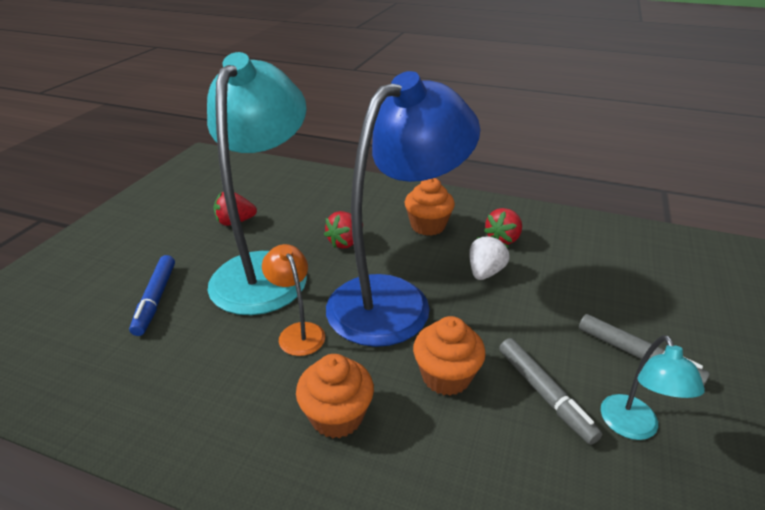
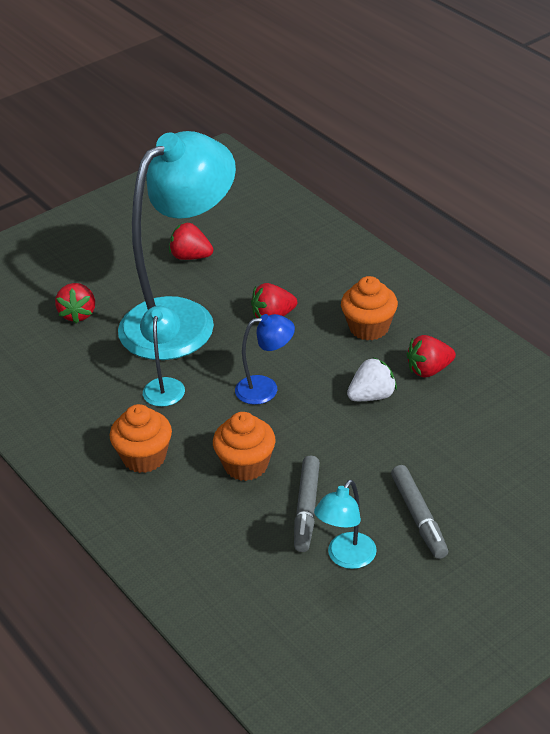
camera: 35 degrees right, 5 degrees up
blue marker [129,255,175,336] -> red strawberry [55,283,95,324]
orange lamp [262,244,325,356] -> turquoise lamp [140,306,185,407]
blue lamp [326,71,480,347] -> blue lamp [235,314,295,405], size x0.42

